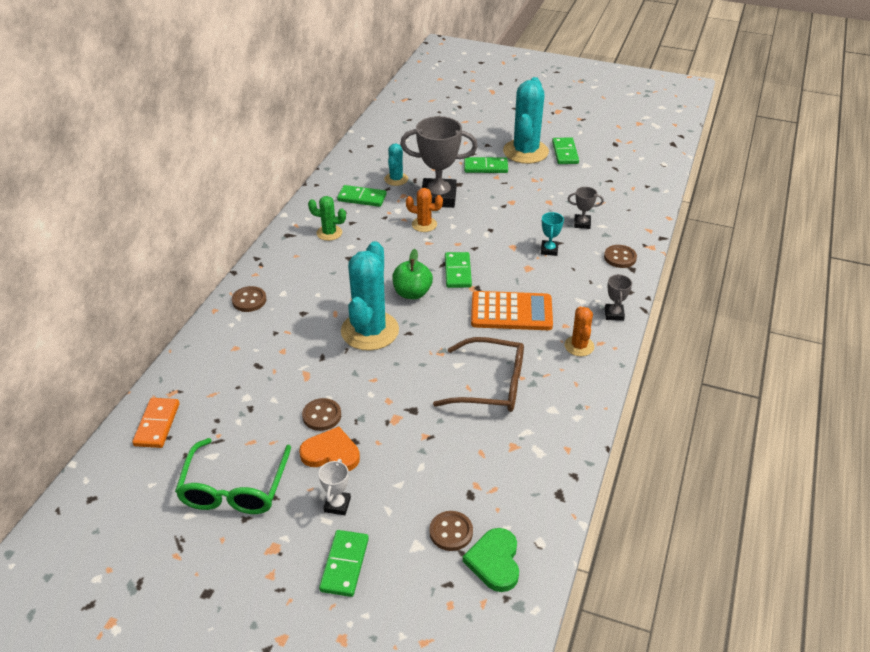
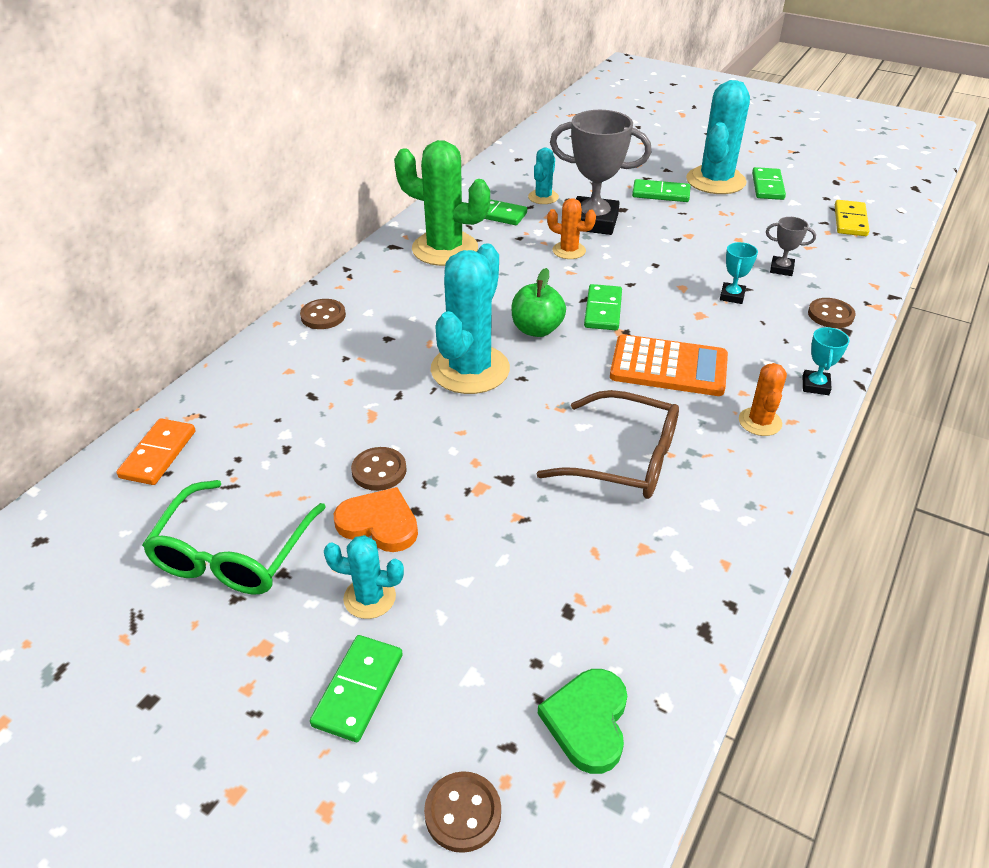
camera: 10 degrees right, 0 degrees up
green cactus [308,196,346,241] -> green cactus [394,140,490,266], size x1.99
white trophy [319,459,351,515] -> turquoise cactus [324,535,404,619]
brown button [429,511,473,551] -> brown button moved to [424,771,501,853]
grey trophy [605,274,632,321] -> turquoise trophy [803,327,850,395]
none -> yellow domino [835,200,869,236]

